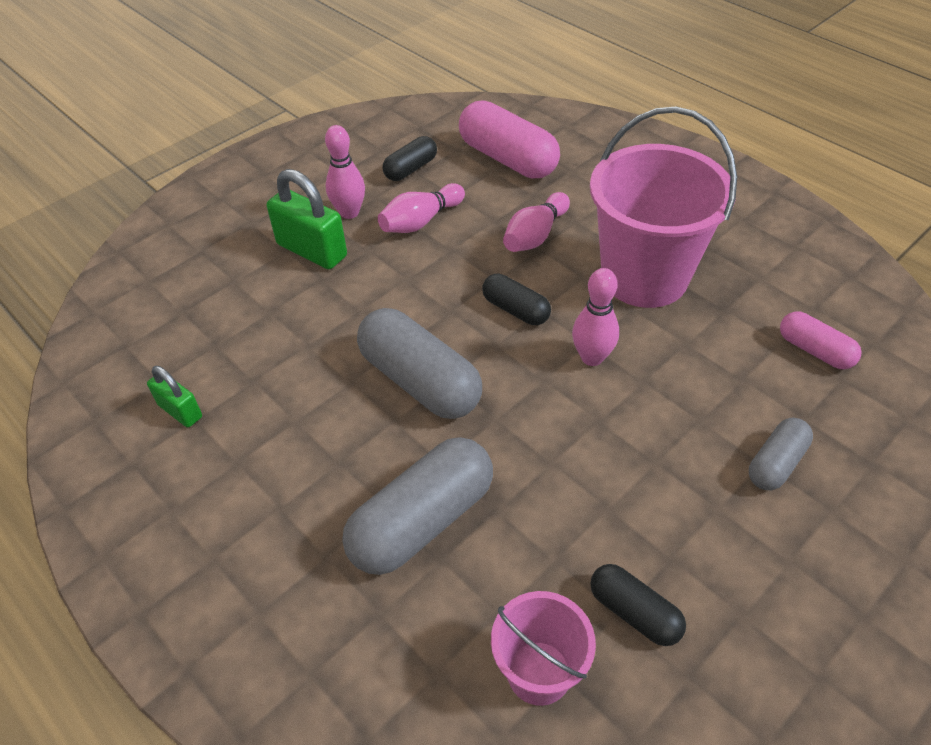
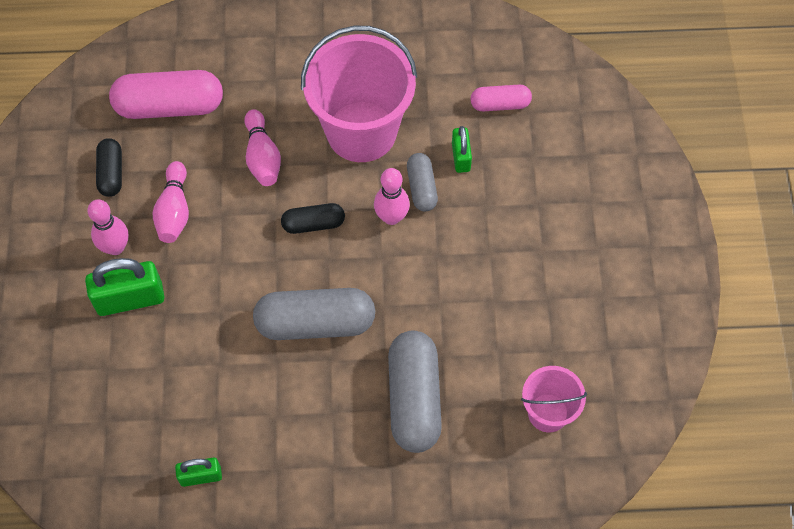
camera: 50 degrees left, 15 degrees up
black capsule [590,564,686,646] -> none
grey capsule [749,418,813,490] -> grey capsule moved to [407,153,438,211]
none -> green padlock [452,126,472,173]

